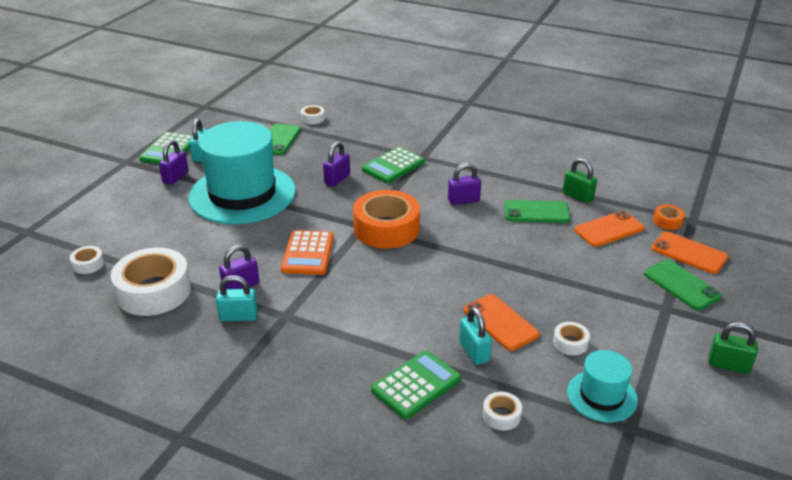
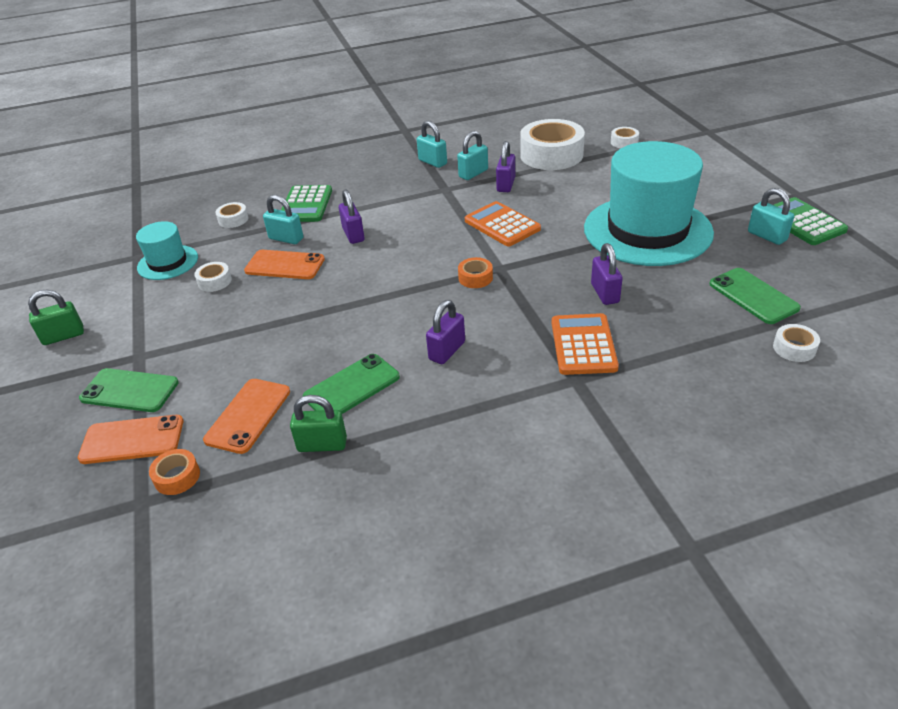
camera: 140 degrees right, 5 degrees up
purple padlock [159,140,189,185] -> purple padlock moved to [339,190,365,244]
orange tape [353,190,420,249] -> orange tape [458,257,493,288], size x0.44
green calculator [362,147,425,183] -> orange calculator [552,313,619,375]
none -> turquoise padlock [417,121,447,168]

